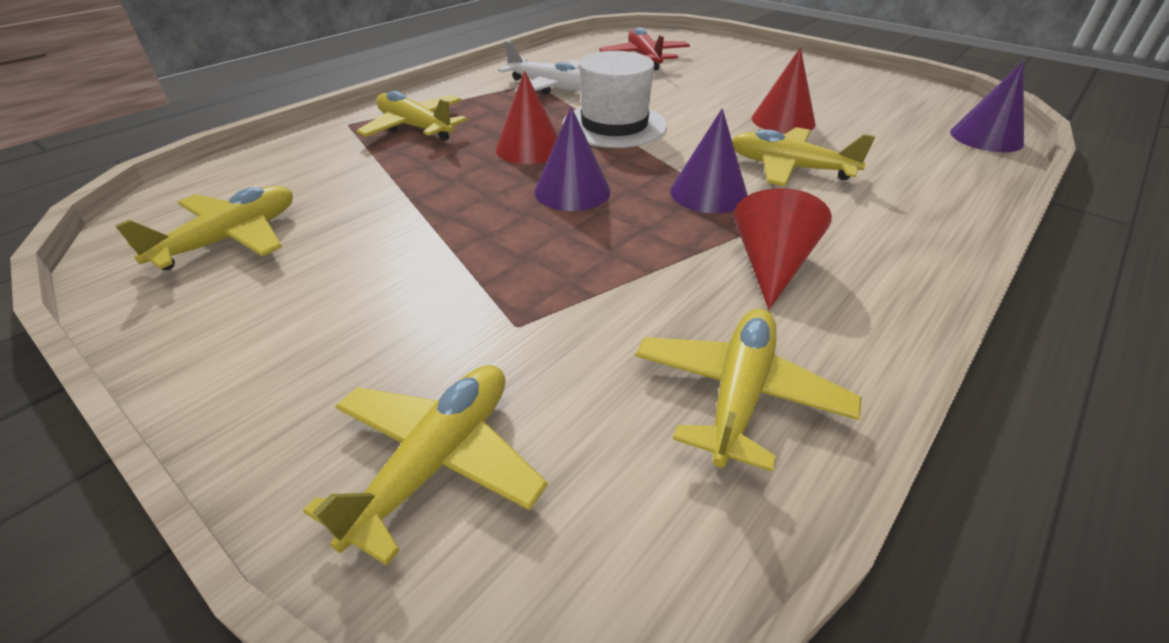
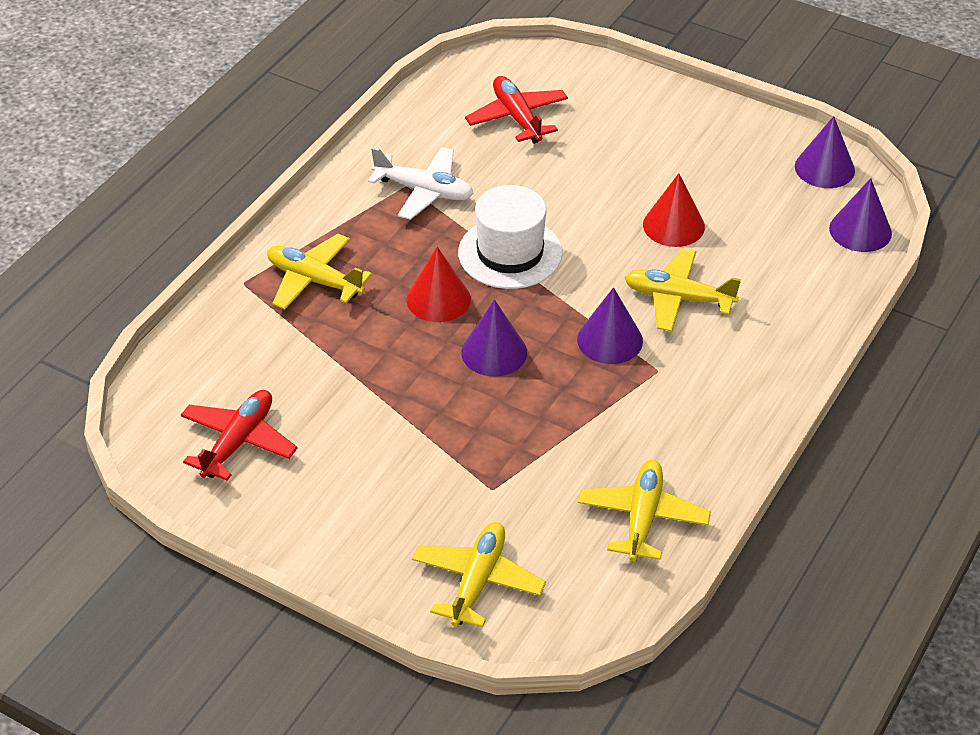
camera: 10 degrees left, 5 degrees up
yellow plane [115,186,293,270] -> red plane [181,390,298,481]
red cone [734,188,832,310] -> none
none -> purple cone [795,116,855,188]

